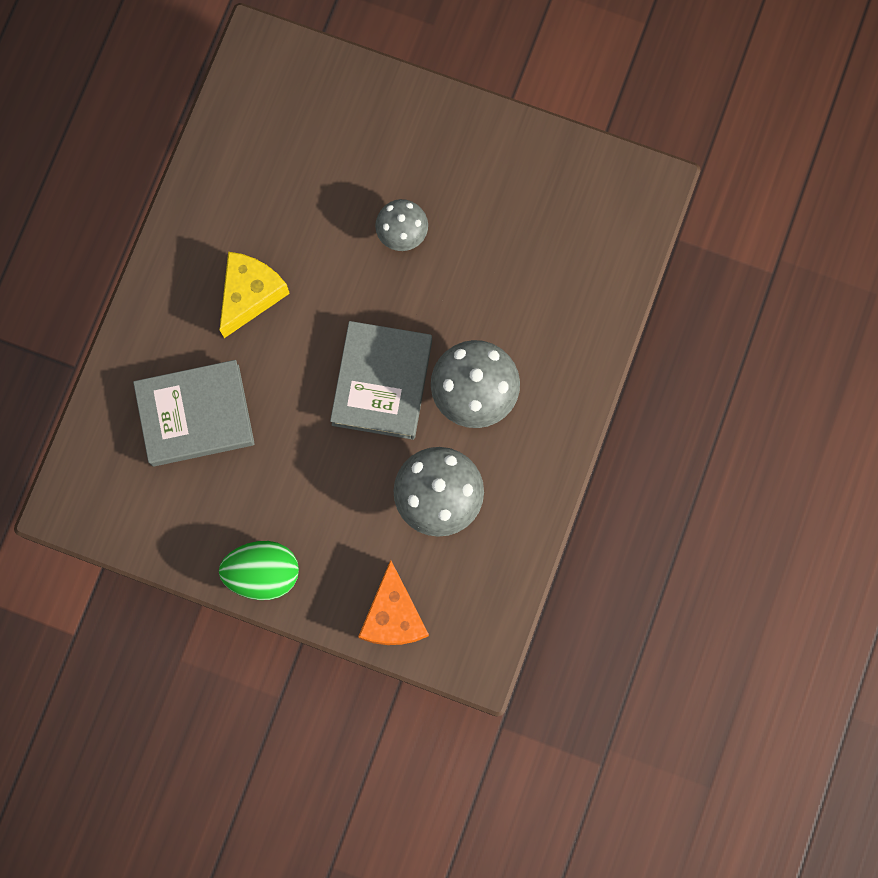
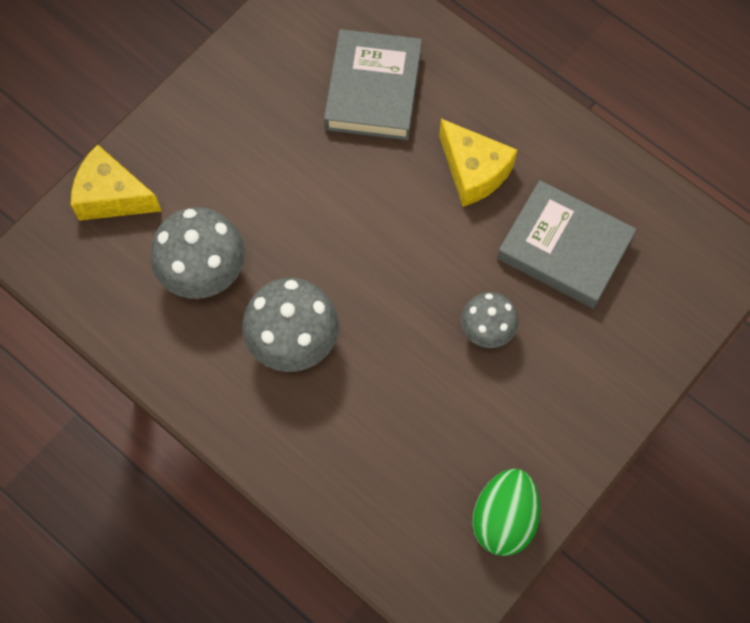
camera: 110 degrees right, 10 degrees down
green egg [219,541,299,600] -> green egg moved to [472,469,540,556]
grey book [330,321,432,440] -> grey book moved to [497,180,637,308]
orange cheese [358,560,429,645] -> yellow cheese [71,144,162,221]

